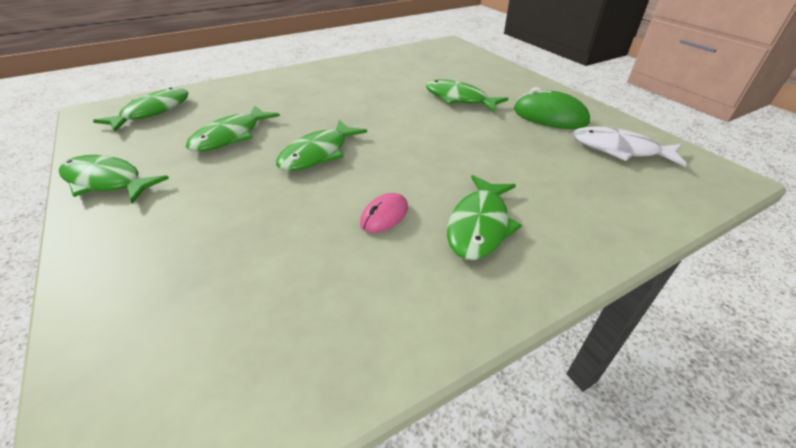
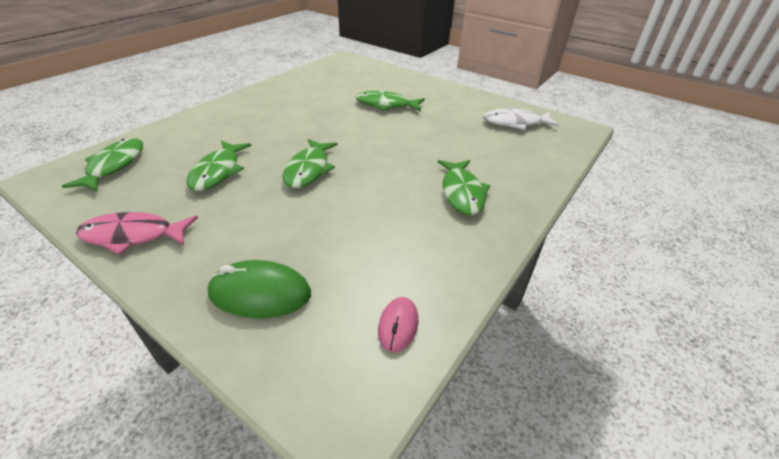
camera: 25 degrees left, 0 degrees up
green fish [59,155,169,204] -> pink fish [76,212,198,255]
pink mouse [360,193,408,233] -> pink mouse moved to [378,297,418,352]
green mouse [514,87,590,129] -> green mouse moved to [208,260,311,318]

